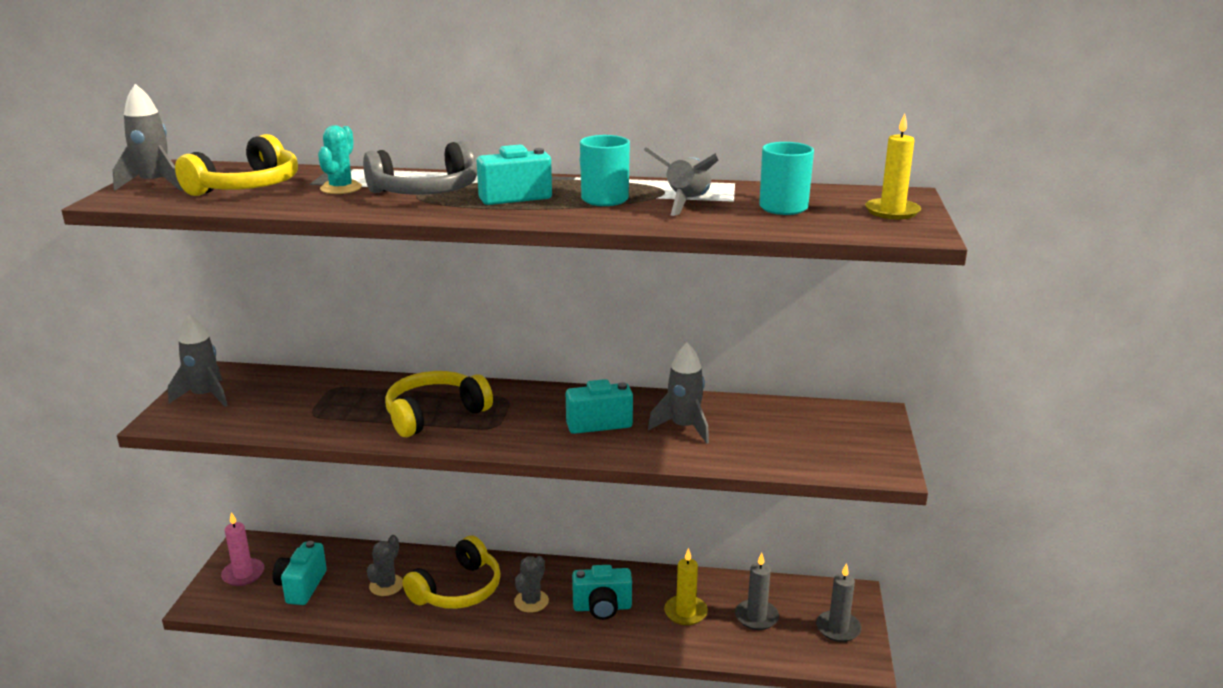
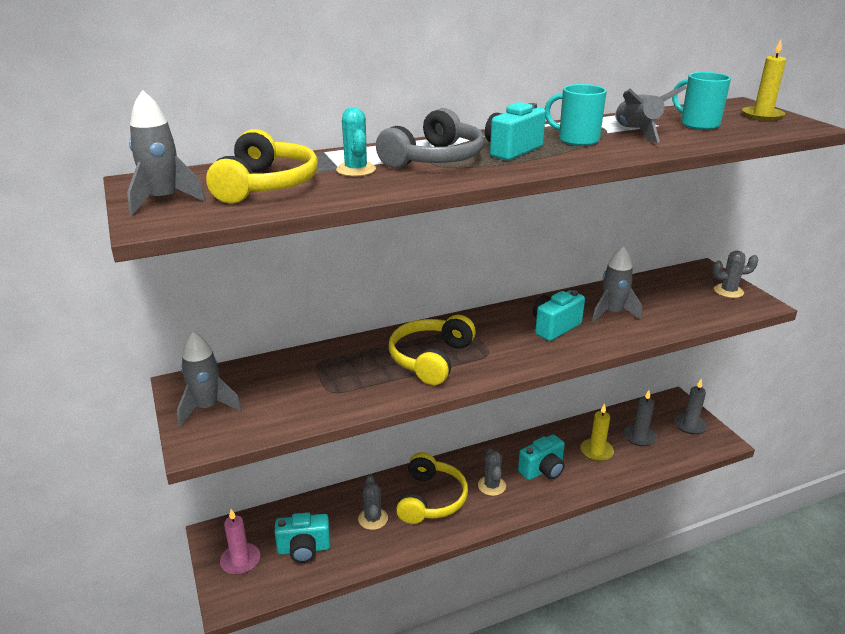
camera: 30 degrees left, 5 degrees up
turquoise camera [273,541,327,605] -> turquoise camera turned 75 degrees counterclockwise [275,512,331,563]
none -> grey cactus [712,251,758,298]

